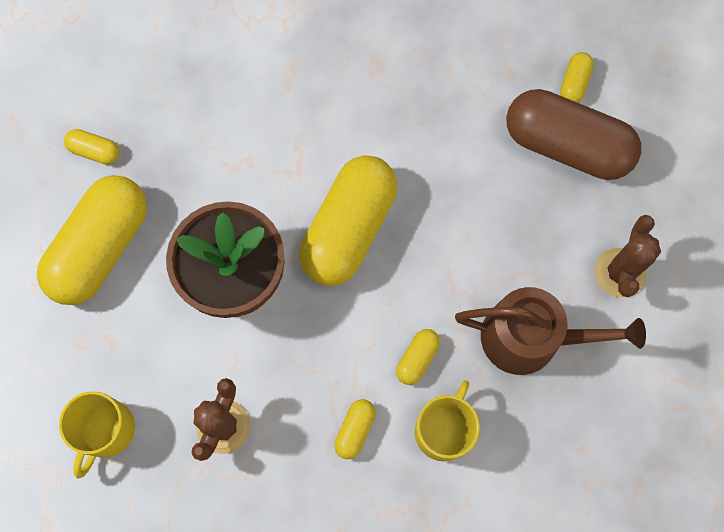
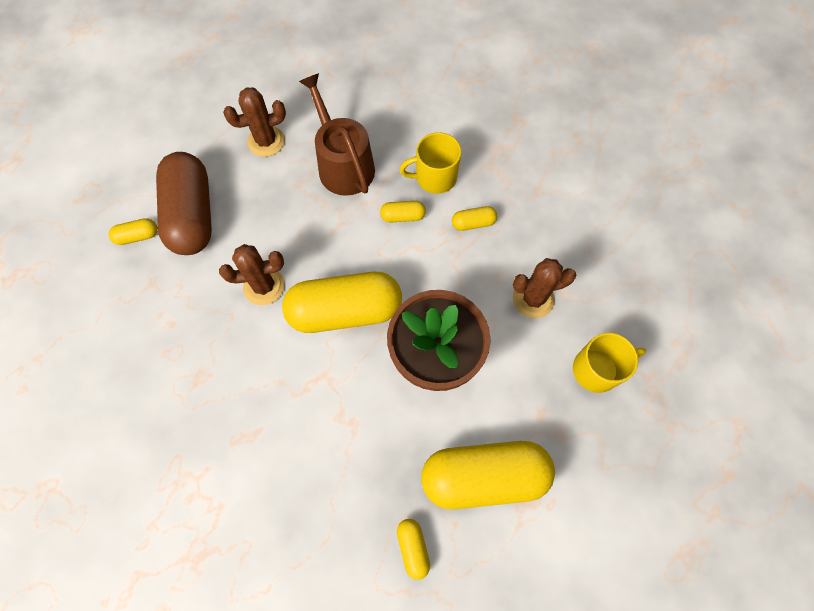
camera: 125 degrees left, 5 degrees down
none -> brown cactus [219,244,285,305]

